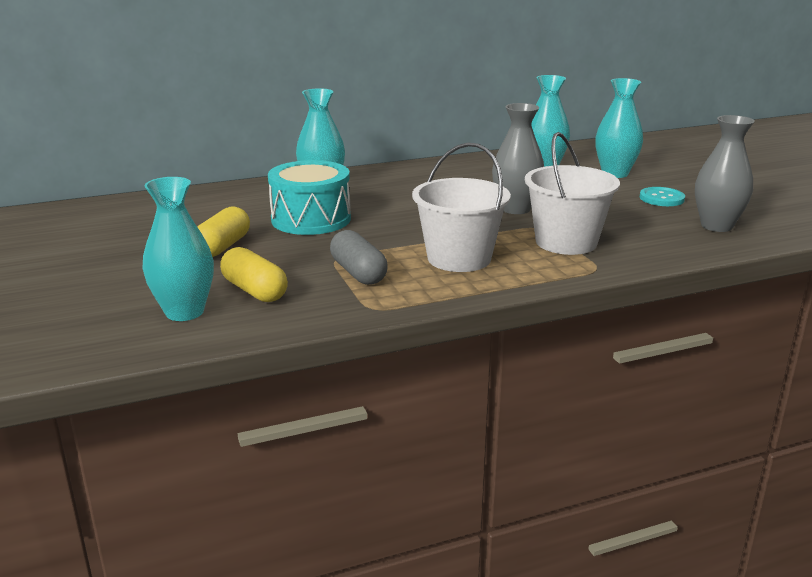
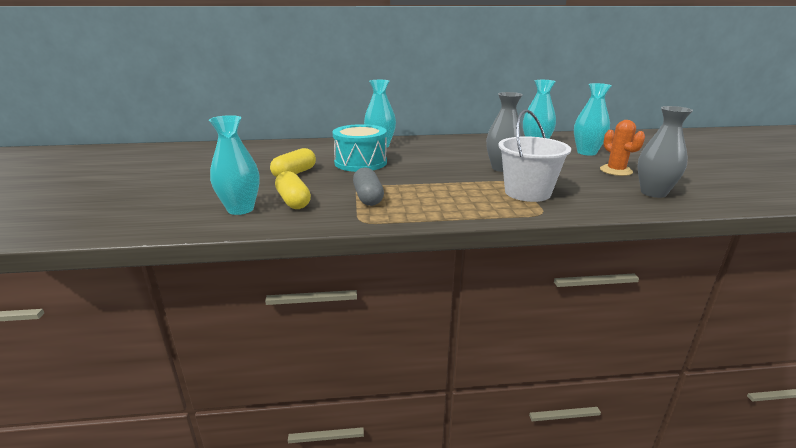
camera: 15 degrees right, 0 degrees up
white bucket [412,143,511,272] -> none
turquoise button [640,187,685,206] -> orange cactus [600,120,645,176]

